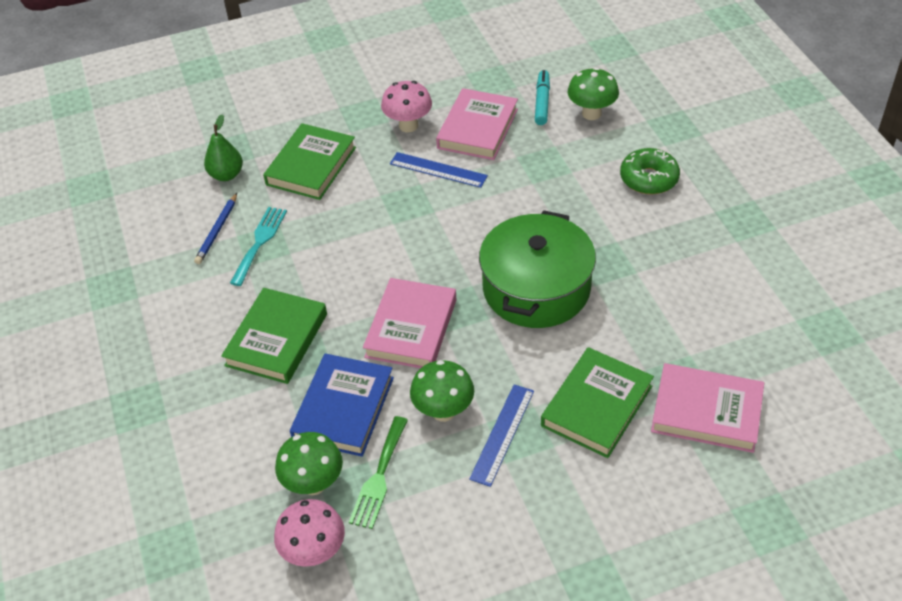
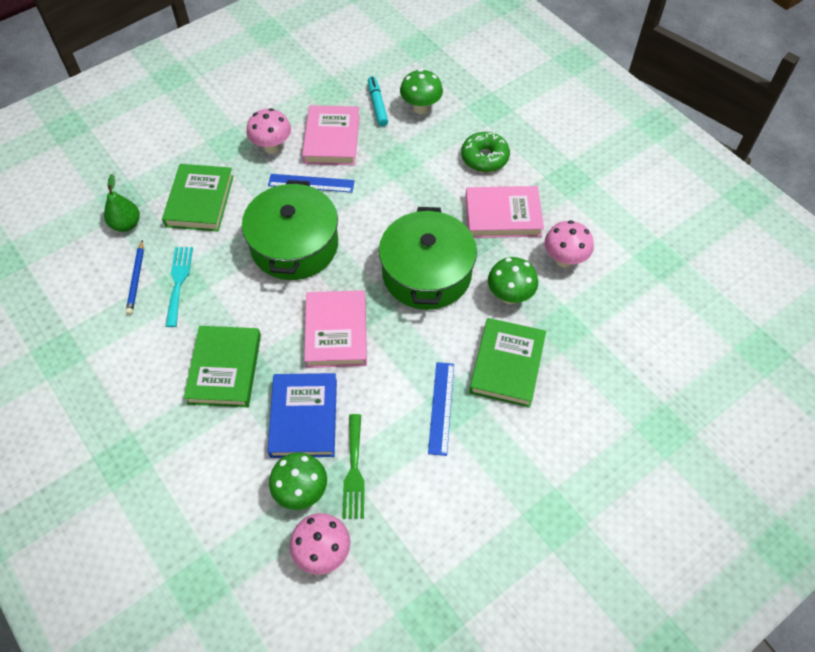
camera: 20 degrees left, 10 degrees up
green mushroom [410,360,474,422] -> green mushroom moved to [488,257,538,304]
pink book [651,363,764,453] -> pink book moved to [465,186,544,238]
none -> green pot [242,180,338,280]
none -> pink mushroom [544,220,594,268]

